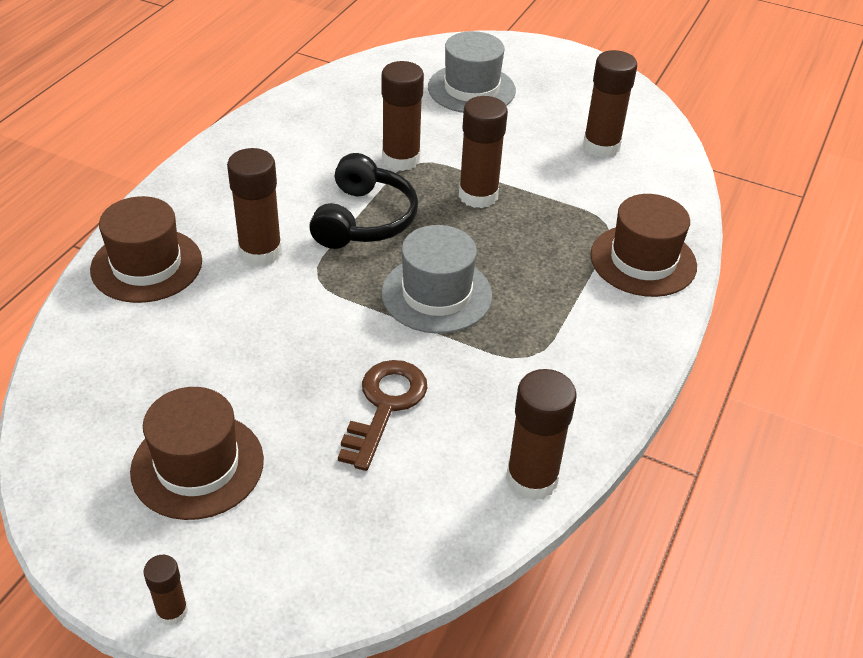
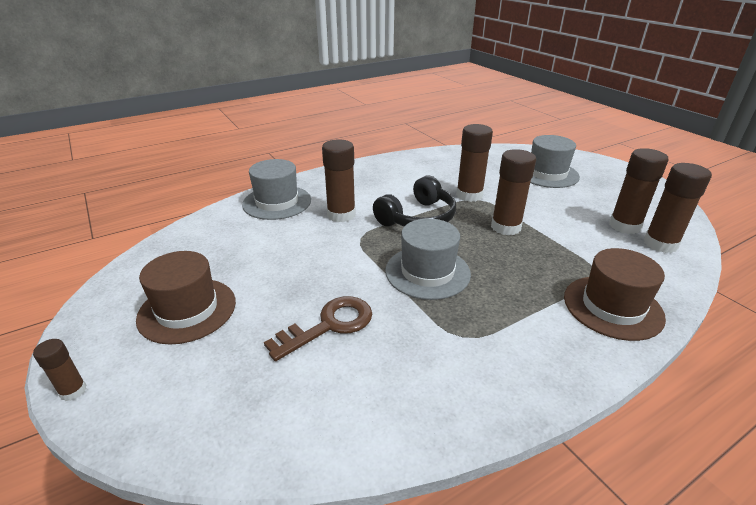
camera: 35 degrees right, 10 degrees down
brown hat [90,196,202,303] -> grey hat [242,159,311,220]
brown glue stick [506,369,577,501] -> brown glue stick moved to [643,163,712,253]

